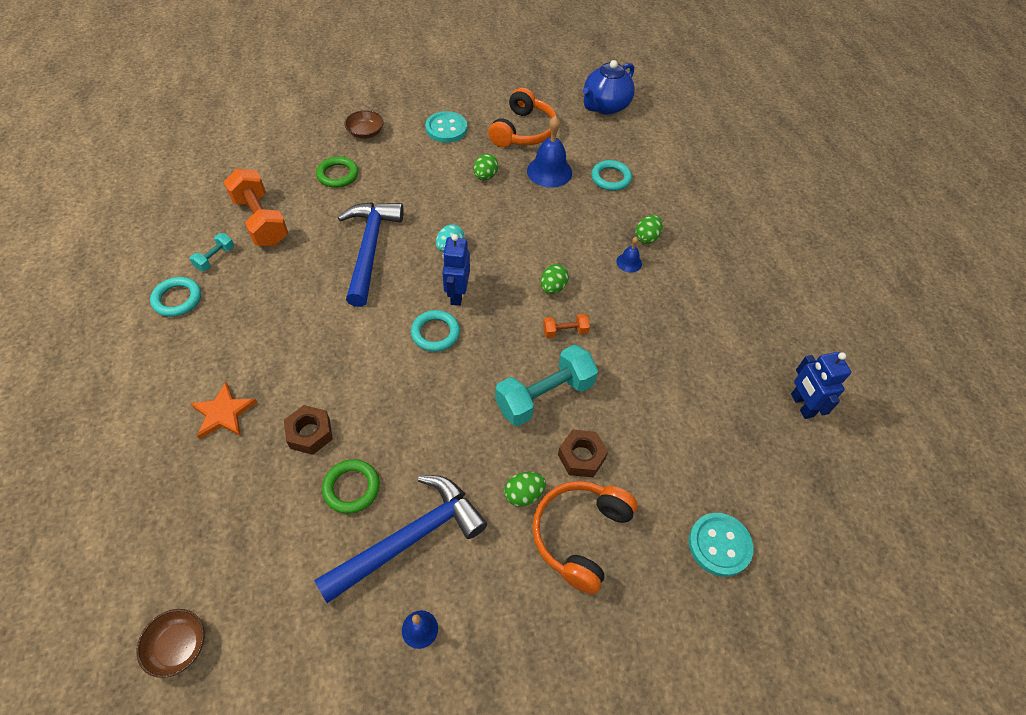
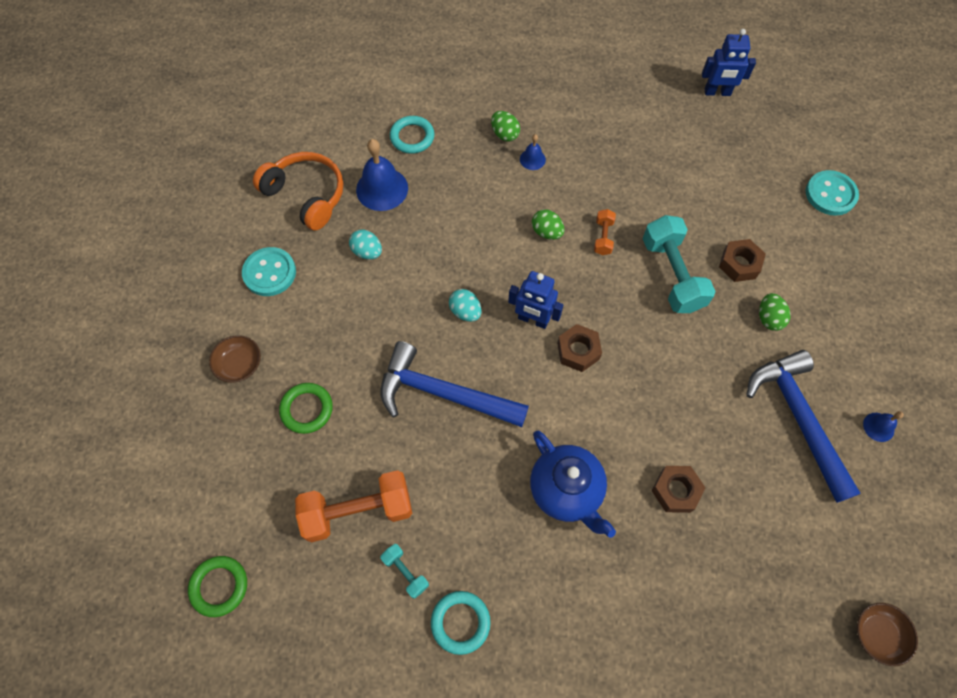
camera: 70 degrees left, 10 degrees up
orange star [190,382,257,439] -> none
green ring [322,459,380,514] -> green ring moved to [188,556,247,617]
turquoise ring [411,310,460,352] -> brown nut [557,324,602,372]
green egg [474,154,498,180] -> turquoise egg [349,230,382,260]
orange headphones [533,481,637,594] -> none
blue teapot [583,60,635,115] -> blue teapot moved to [530,431,616,538]

